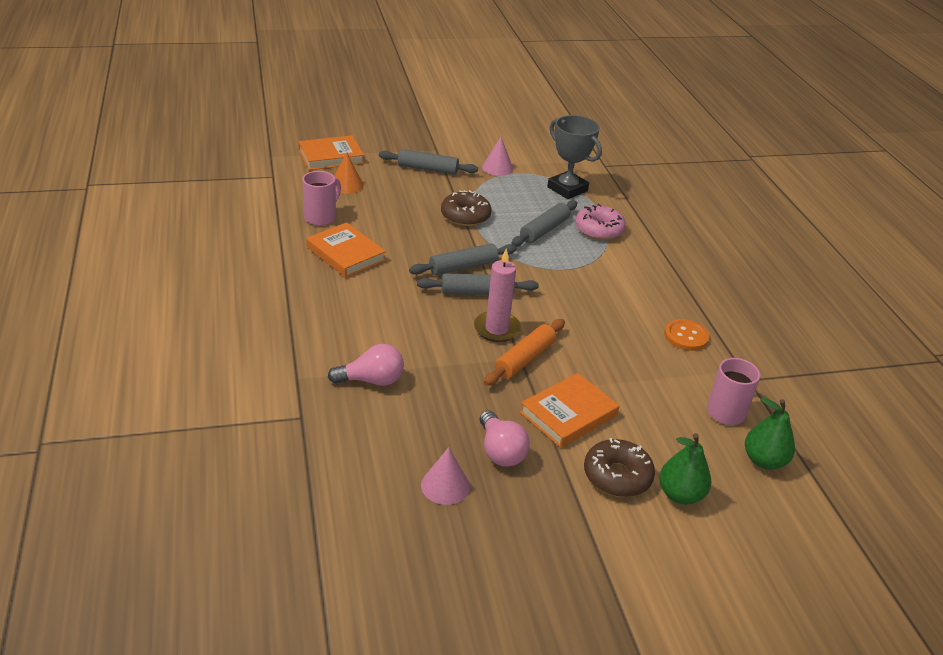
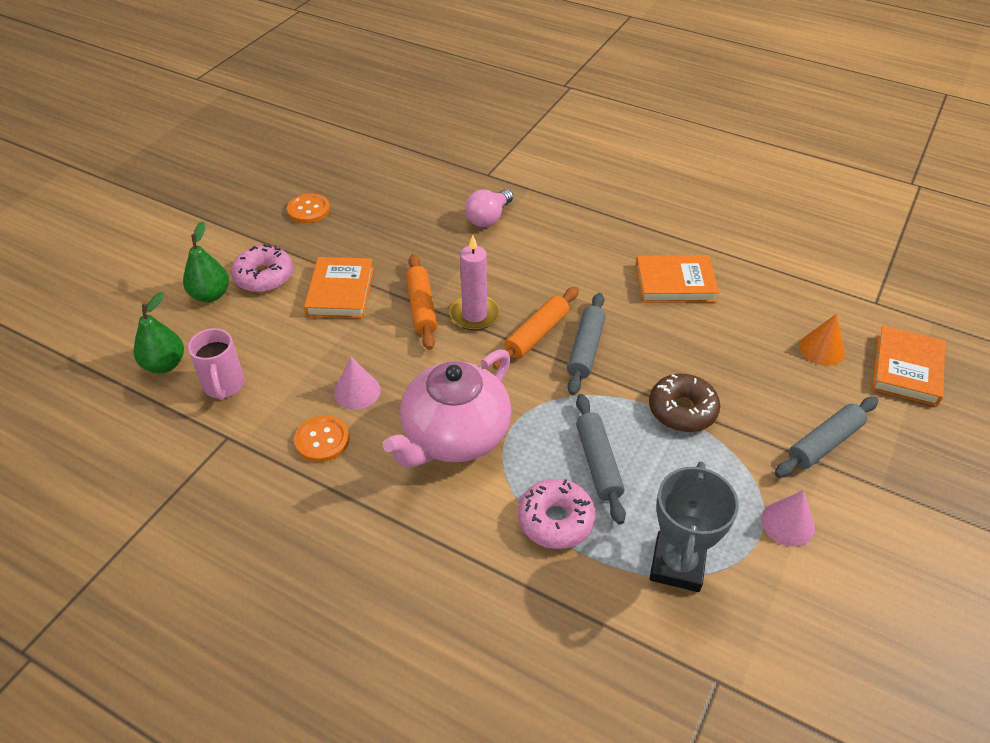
camera: 135 degrees right, 10 degrees up
pink mug [302,171,341,226] -> none
grey rolling pin [417,274,539,295] -> orange rolling pin [492,287,579,369]
pink cone [421,447,470,505] -> pink cone moved to [334,357,381,410]
pink light bulb [480,410,530,467] -> none
grey trophy [547,115,602,199] -> grey trophy turned 75 degrees counterclockwise [650,462,739,592]
brown donut [584,438,655,497] -> pink donut [231,244,293,292]
none -> orange button [287,194,330,223]
none -> pink teapot [383,349,511,467]

